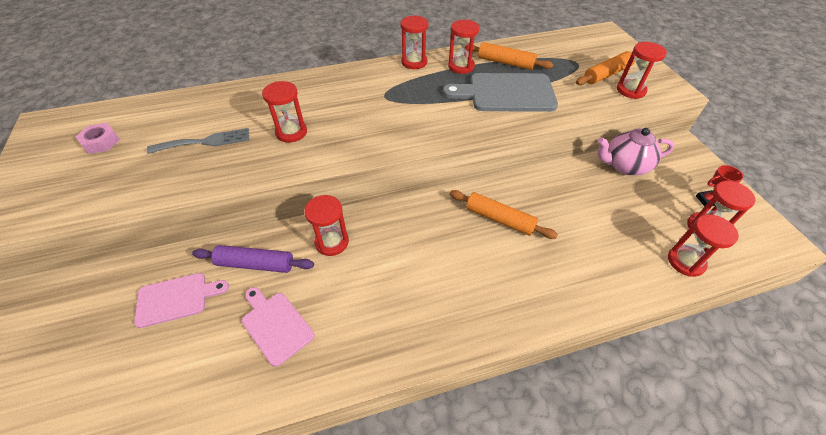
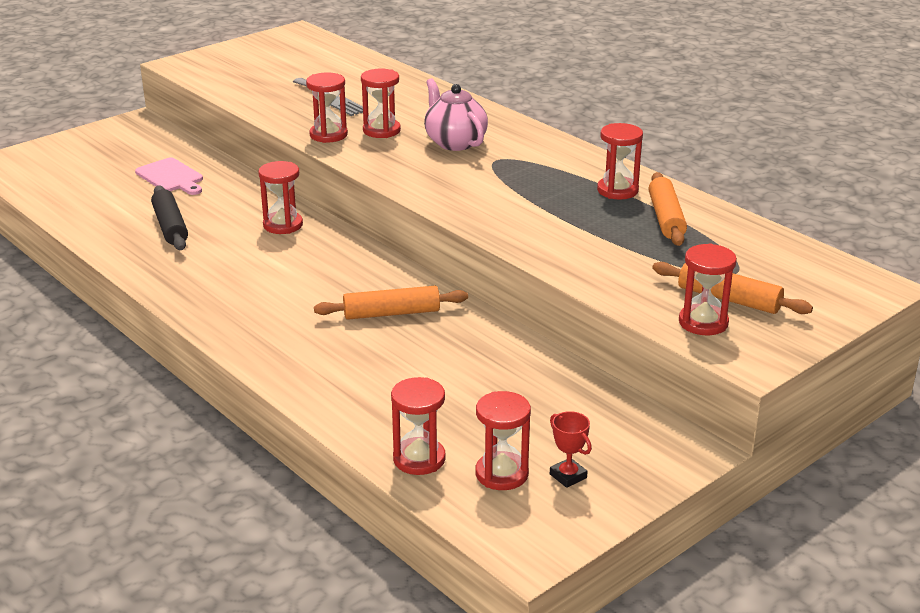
camera: 65 degrees right, 20 degrees down
pink nut [75,123,120,154] -> none
purple rolling pin [192,245,314,273] -> none
pink cutting board [242,287,314,367] -> black rolling pin [151,185,188,250]
red hourglass [400,15,429,69] -> red hourglass moved to [306,72,348,143]
grey cutting board [443,73,558,112] -> none
orange rolling pin [450,190,558,239] -> orange rolling pin turned 75 degrees clockwise [314,286,468,320]
pink teapot [597,128,674,175] -> pink teapot moved to [424,78,488,151]

